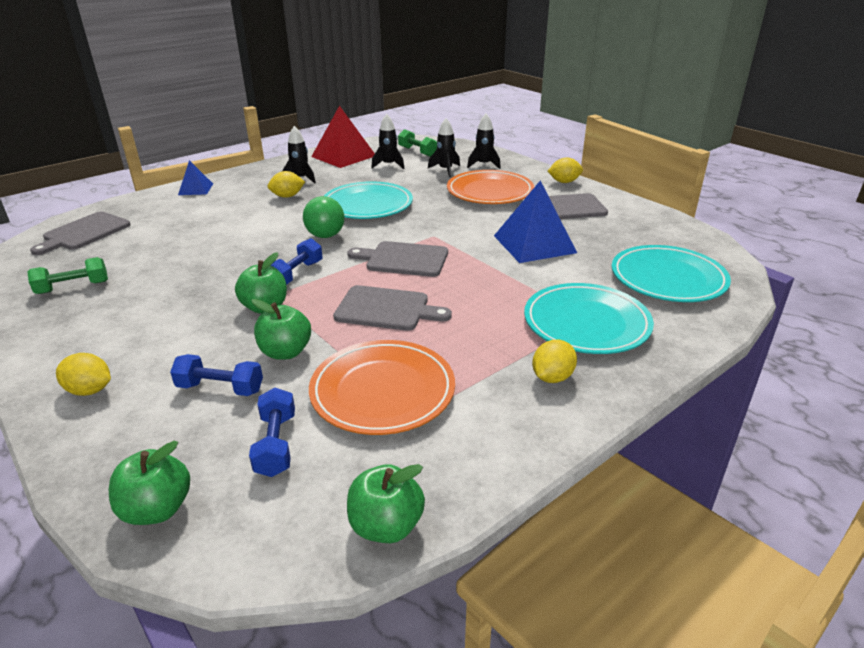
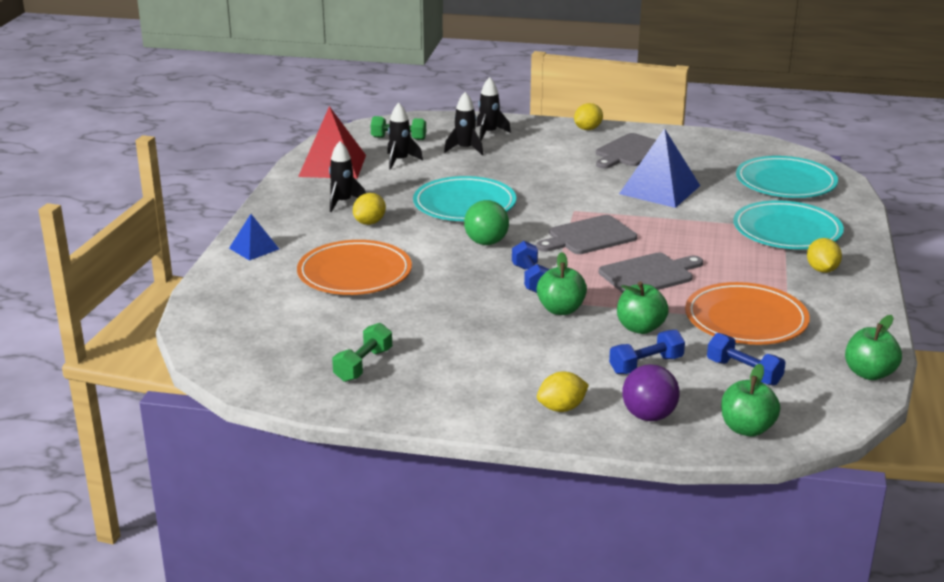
camera: 40 degrees left, 5 degrees down
grey cutting board [30,212,131,255] -> none
orange plate [447,170,534,204] -> orange plate moved to [297,240,412,295]
none -> purple ball [622,364,680,421]

